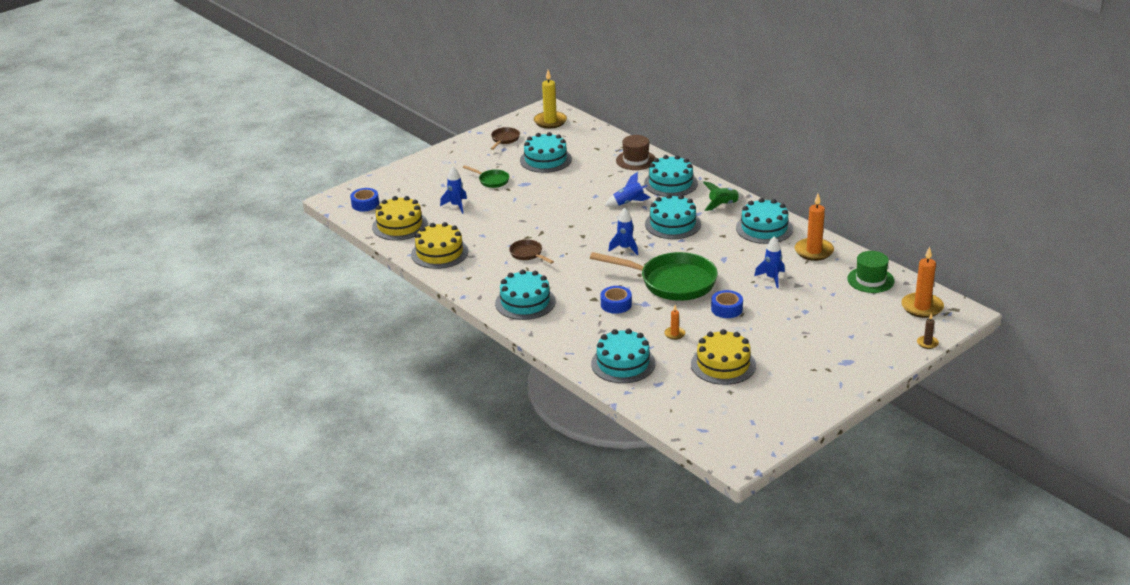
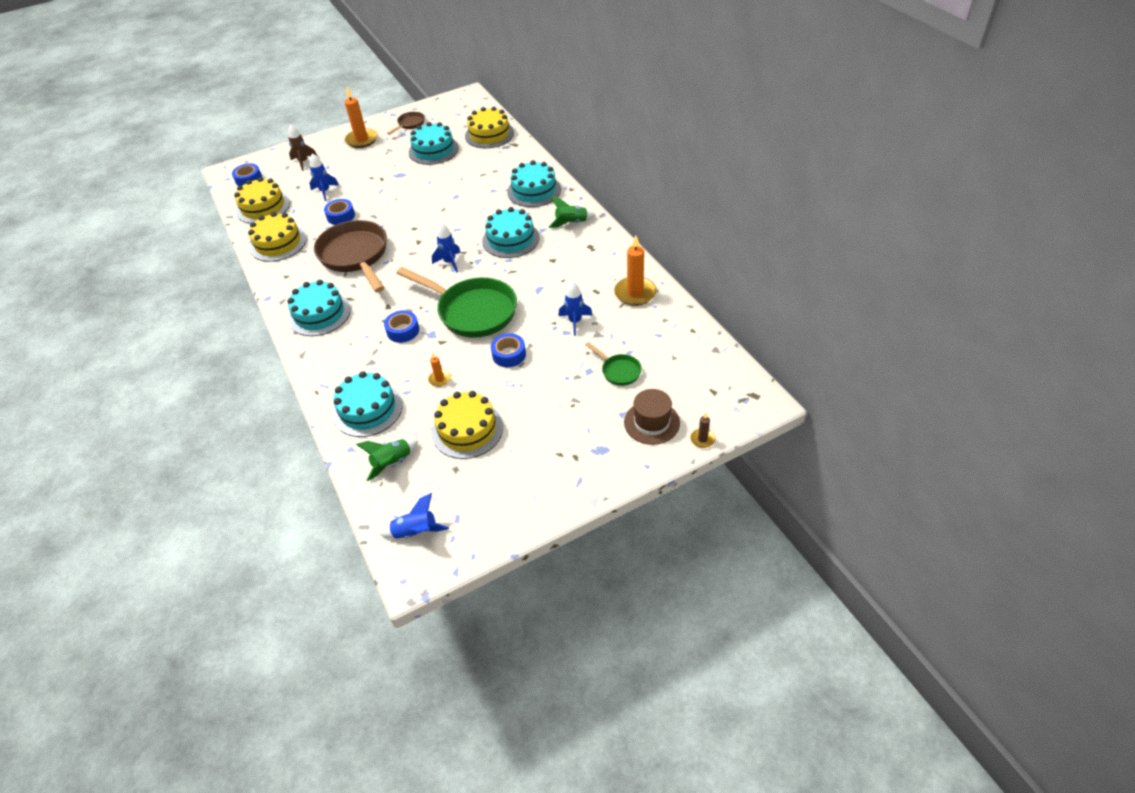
camera: 15 degrees right, 15 degrees up
green pan [463,165,509,188] -> green pan moved to [585,342,642,386]
brown pan [509,239,554,264] -> brown pan [314,220,387,292], size x2.19
yellow candle [534,70,567,129] -> none
blue rocket [605,172,651,207] -> blue rocket moved to [379,493,449,539]
brown hat [616,135,656,170] -> brown hat moved to [624,389,680,445]
turquoise cake [736,198,793,244] -> none
green hat [847,251,894,293] -> none
orange candle [901,246,944,318] -> orange candle moved to [345,87,378,148]
none -> brown rocket [288,124,318,171]
none -> blue tape [324,199,355,225]
none -> green rocket [356,439,418,482]
none -> yellow cake [465,107,514,148]

